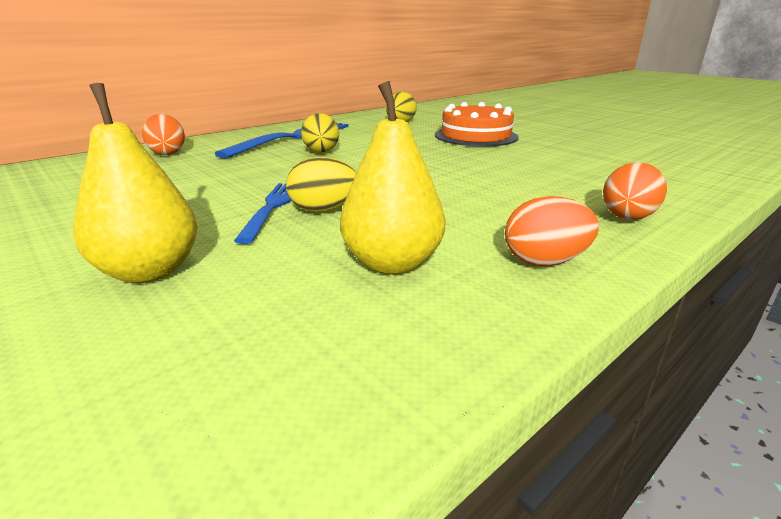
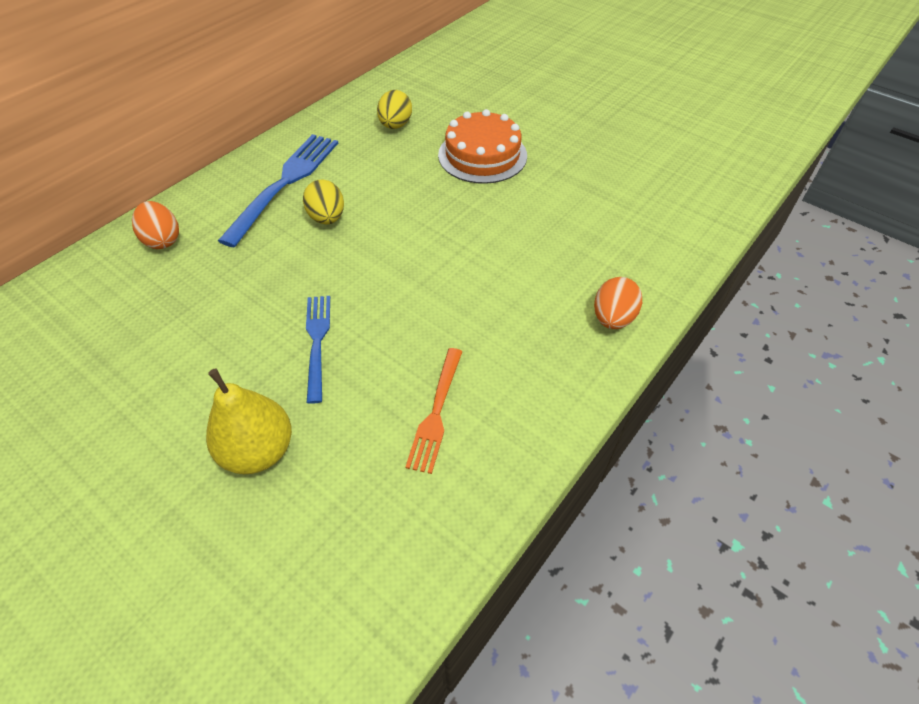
camera: 10 degrees left, 25 degrees up
yellow egg [286,157,357,212] -> none
yellow pear [340,81,445,275] -> orange fork [405,348,463,474]
orange egg [505,196,599,266] -> none

